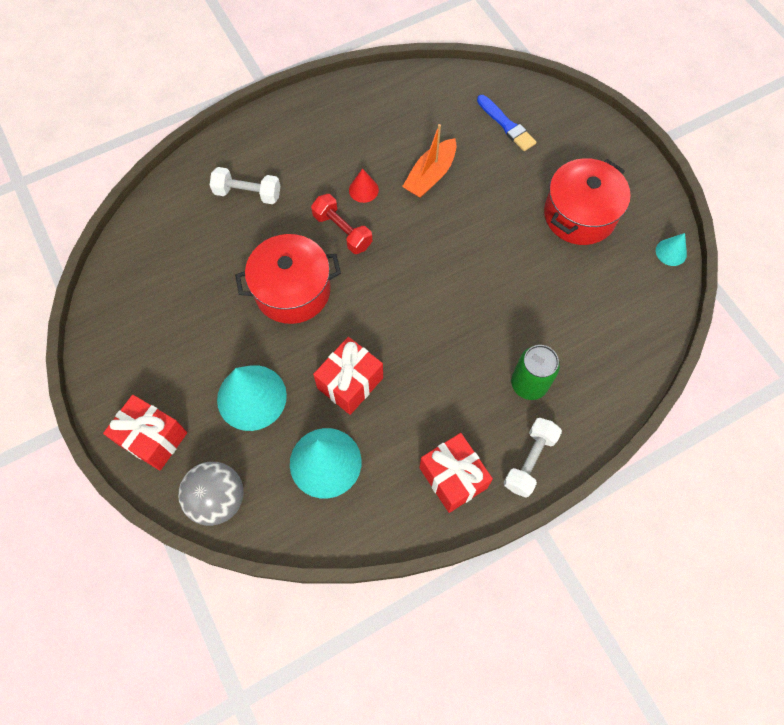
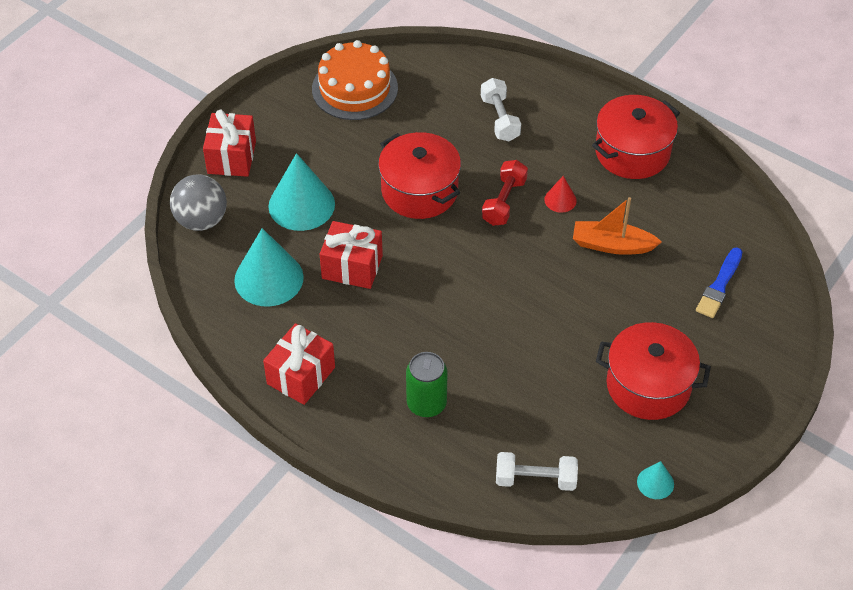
camera: 65 degrees right, 15 degrees down
white dumbbell [504,418,562,498] -> white dumbbell moved to [496,452,578,491]
none -> orange cake [312,40,398,120]
none -> red pot [592,95,680,179]

